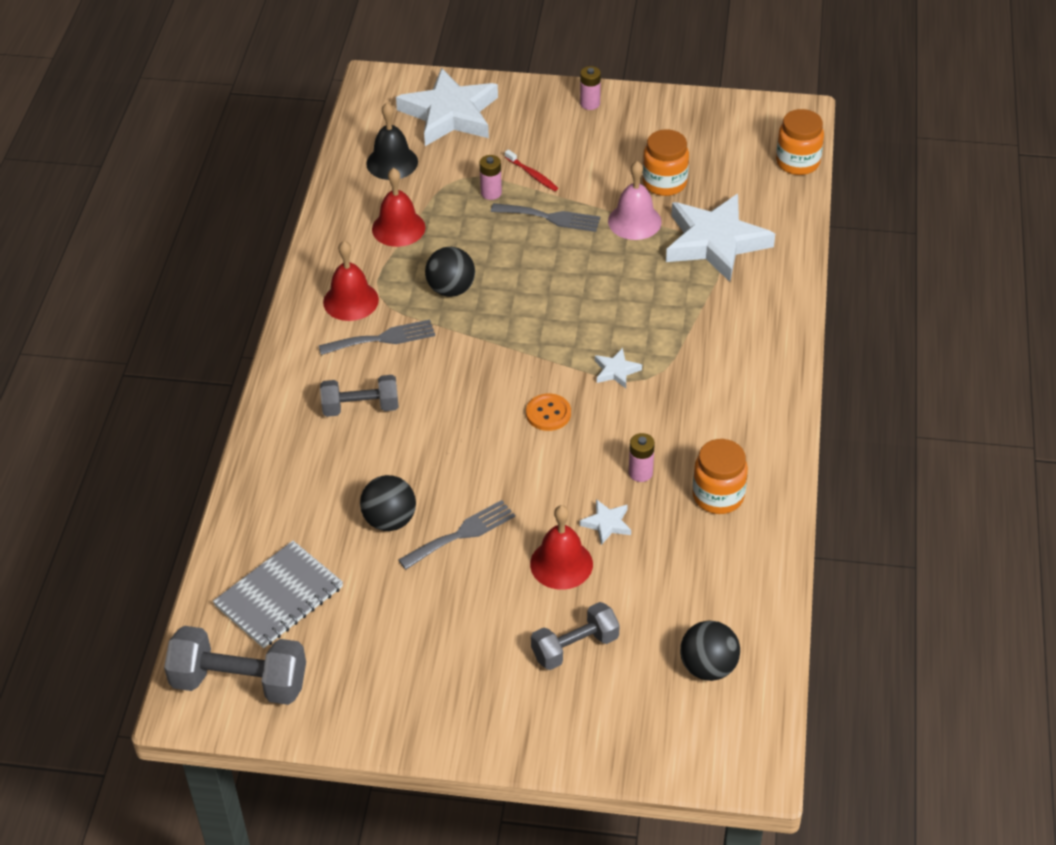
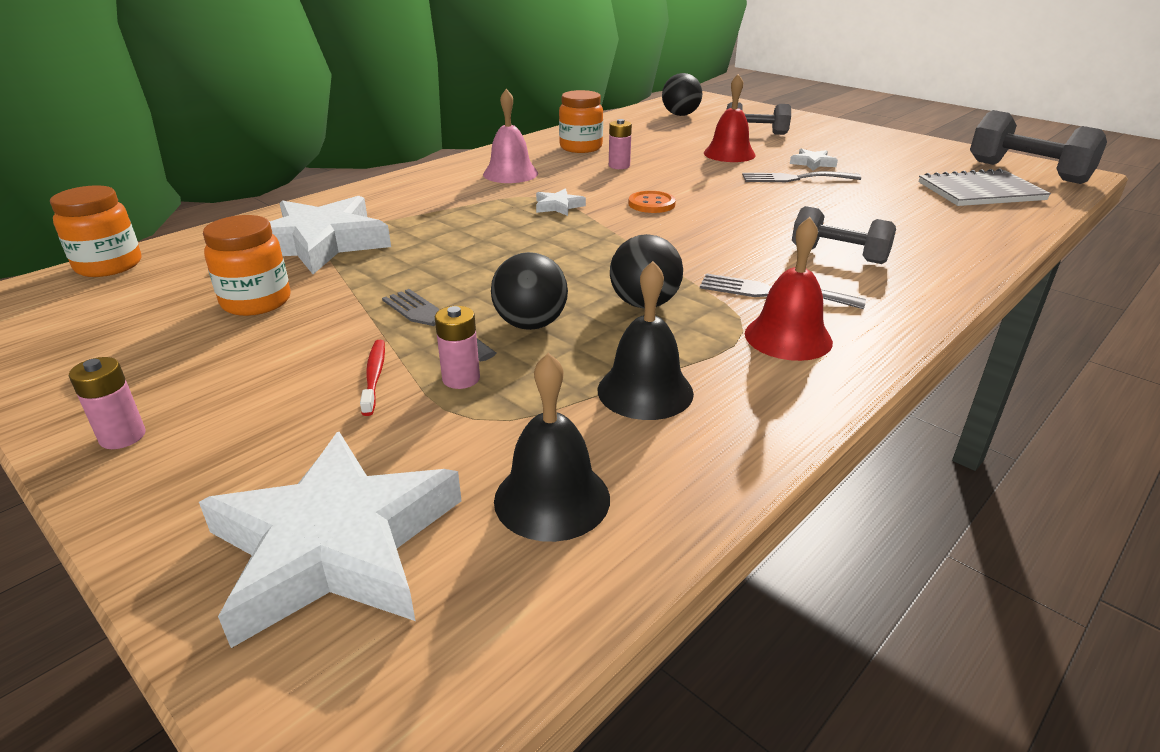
camera: 145 degrees left, 15 degrees down
black ball [360,475,416,531] -> black ball moved to [491,252,568,330]
red bell [372,168,425,247] -> black bell [598,261,694,420]
white star [580,499,631,545] -> white star moved to [790,149,838,171]
pink bell [608,161,662,240] -> pink bell moved to [483,89,538,183]

